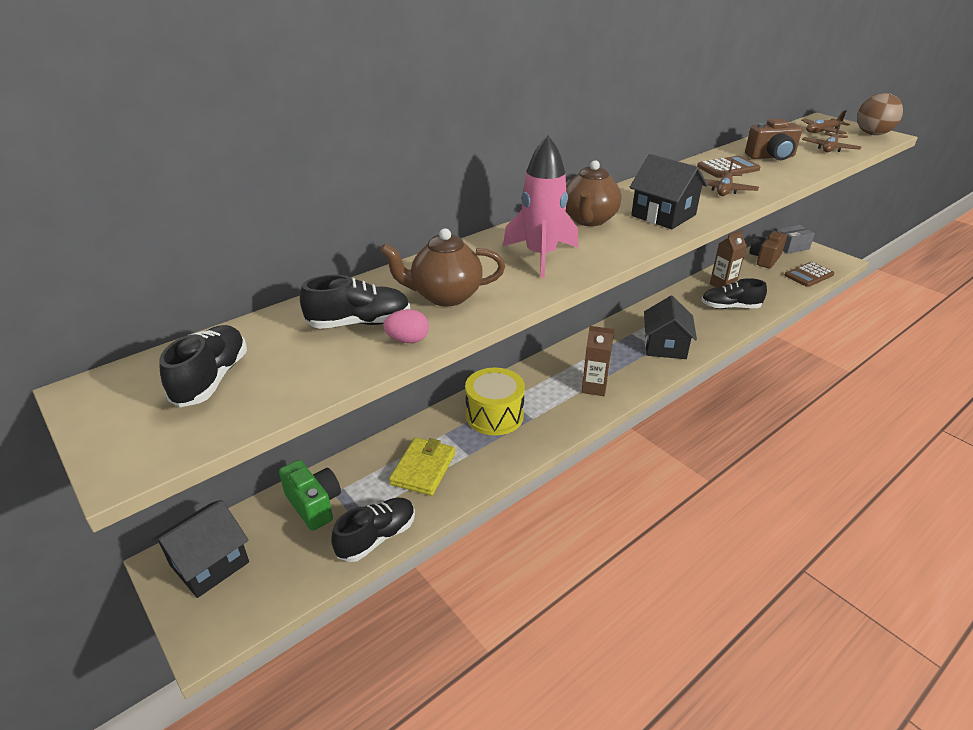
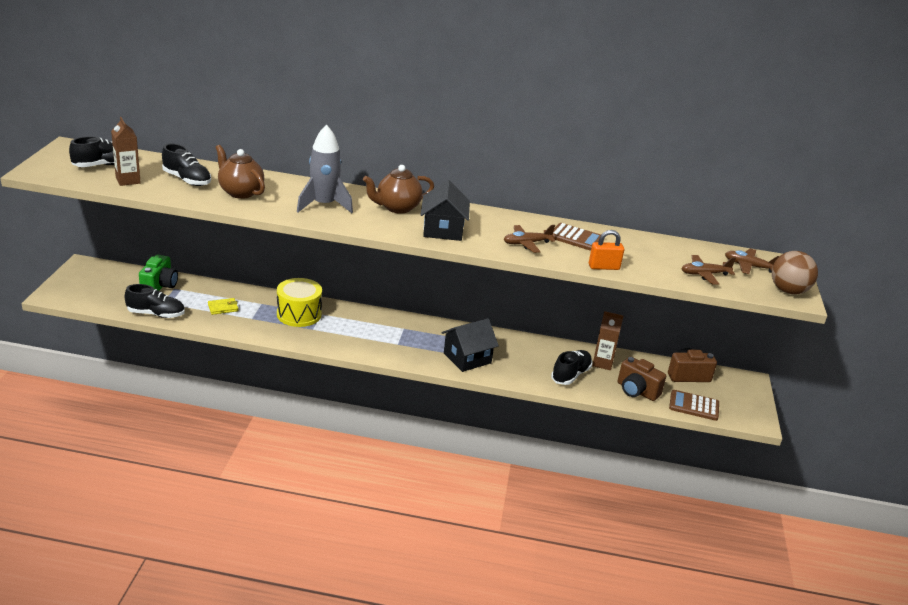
camera: 45 degrees right, 5 degrees down
black house [152,500,249,598] -> none
pink egg [383,309,429,343] -> none
yellow wallet [389,437,455,496] -> yellow wallet [208,298,238,315], size x0.62
pink rocket [503,135,578,278] -> grey rocket [297,125,353,213]
brown carton [582,326,614,396] -> brown carton moved to [111,117,141,186]
black shoe [701,278,767,309] -> black shoe turned 75 degrees clockwise [551,350,592,385]
brown camera [745,119,802,160] -> brown camera moved to [618,357,666,401]
grey box [777,225,815,254] -> none
none -> orange padlock [589,230,624,270]

